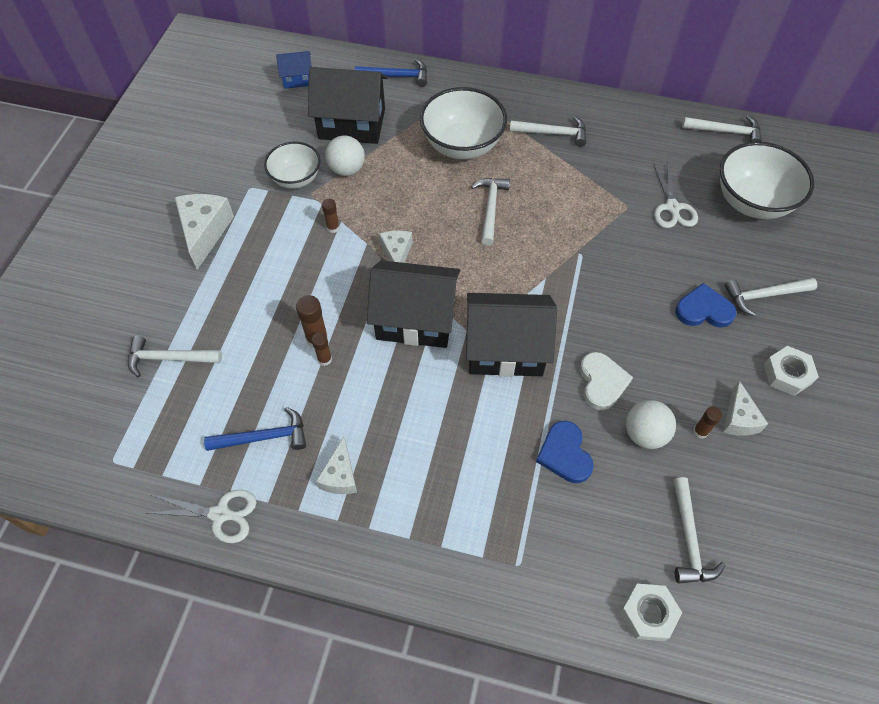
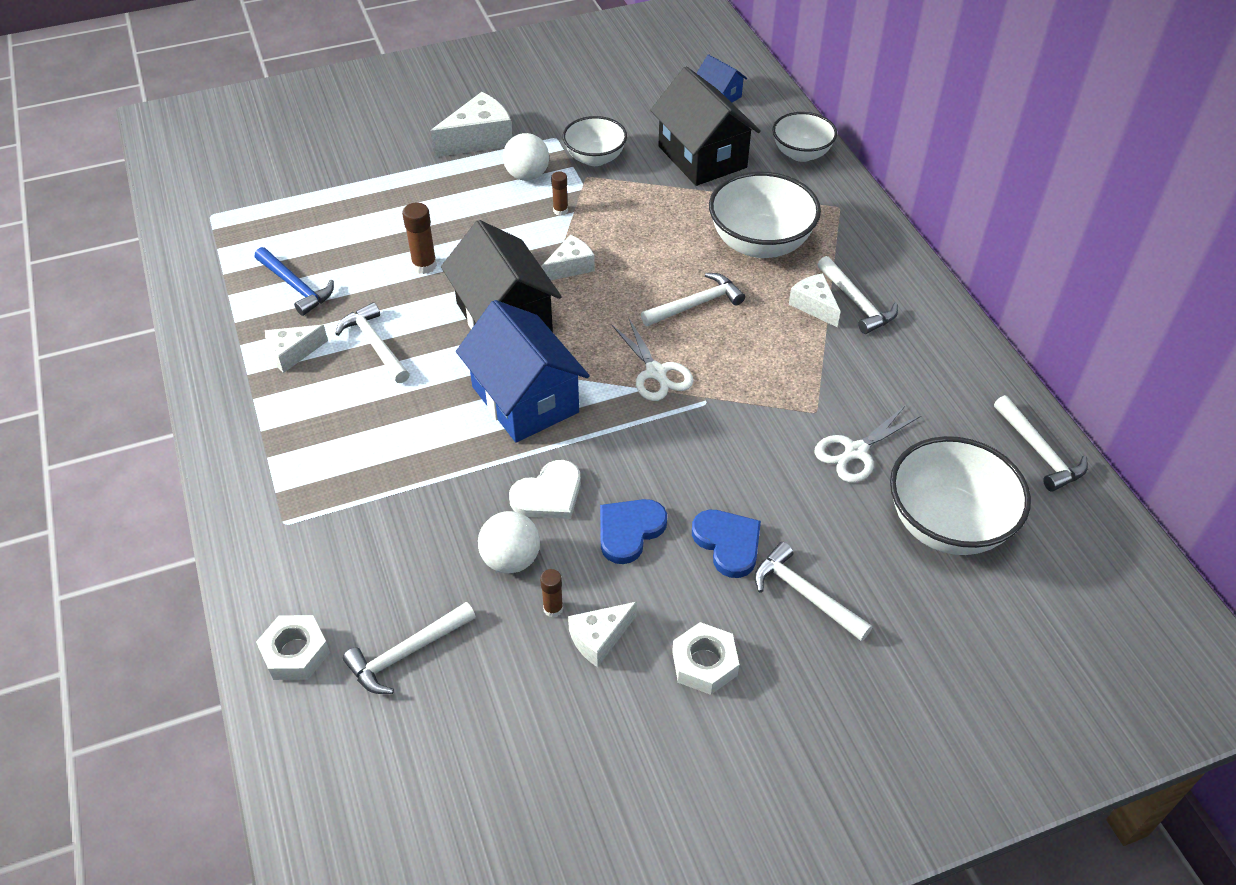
camera: 55 degrees right, 10 degrees down
white hammer [128,336,222,377] -> white hammer moved to [335,302,410,383]
white scissors [148,490,257,543] -> white scissors moved to [612,317,694,401]
brown glue stick [312,333,332,366] -> none
white ball [325,135,365,176] -> white ball moved to [503,133,549,181]
blue hammer [355,59,427,87] -> white bowl [772,112,837,162]
black house [466,293,557,377] -> blue house [456,300,590,443]
blue heart [536,421,594,483] -> blue heart moved to [600,499,667,564]
none -> white cheese [789,273,841,327]

